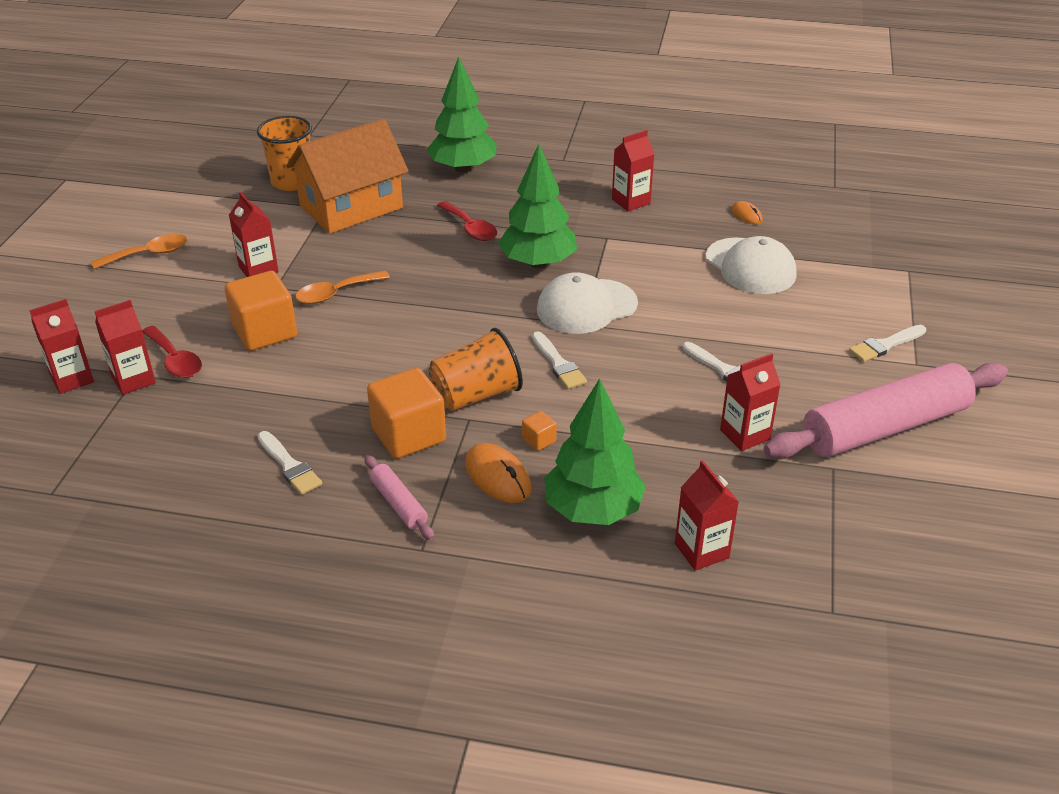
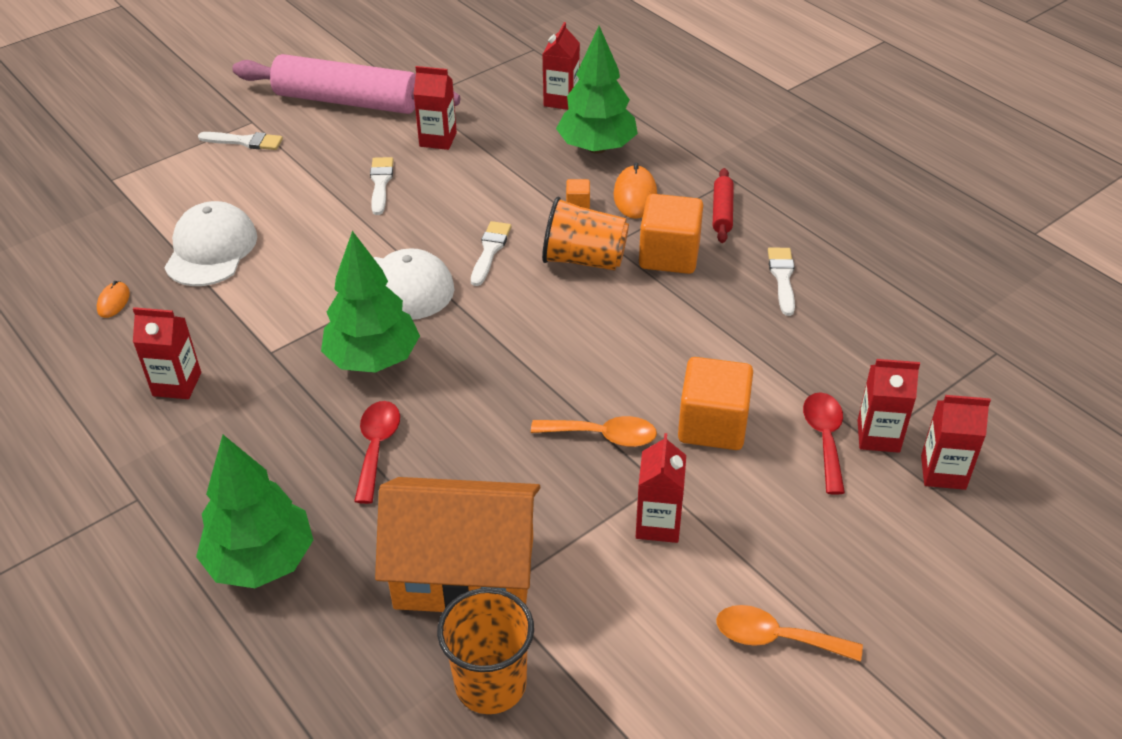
camera: 140 degrees left, 5 degrees up
pink rolling pin [364,455,434,540] -> red rolling pin [713,168,734,243]

